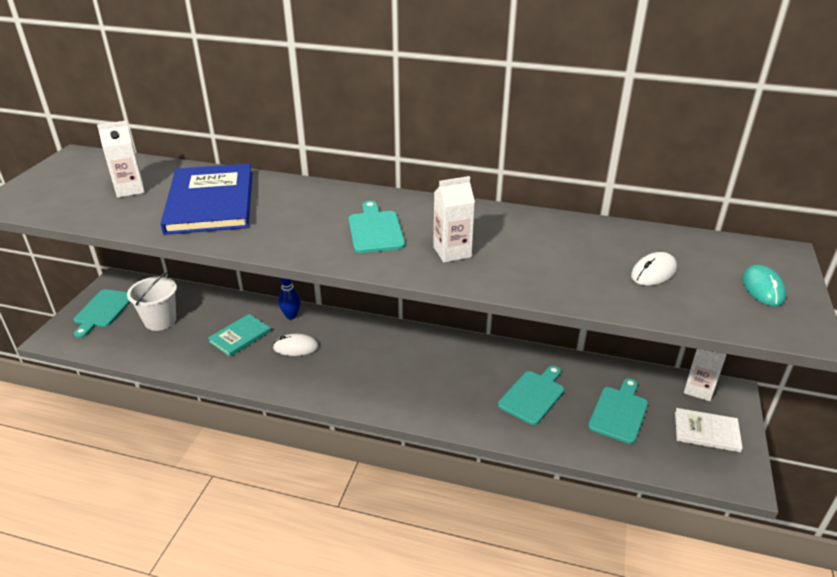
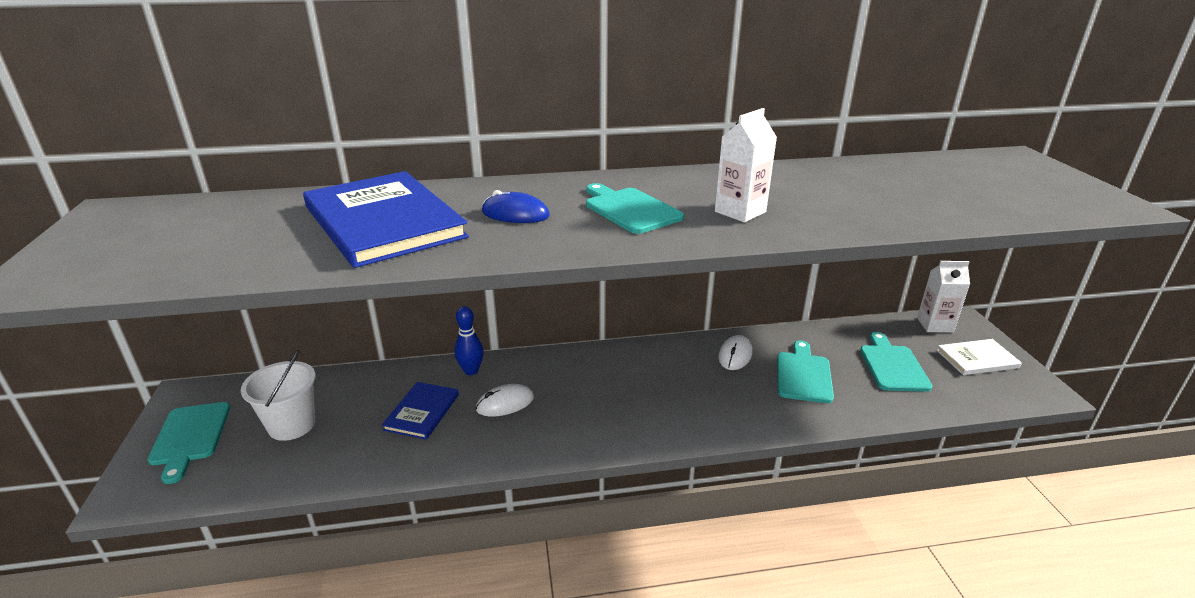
camera: 25 degrees left, 5 degrees down
white carton [97,121,145,198] -> none
turquoise book [208,314,271,357] -> blue book [382,382,459,440]
white mouse [631,252,677,286] -> white mouse moved to [718,335,752,370]
turquoise mouse [742,265,786,307] -> none
none -> blue mouse [482,190,550,223]

